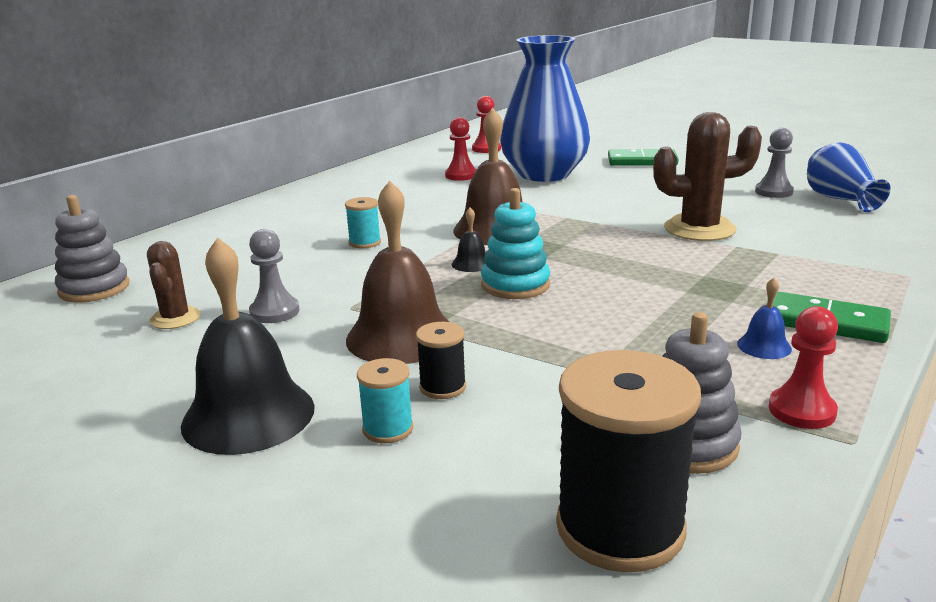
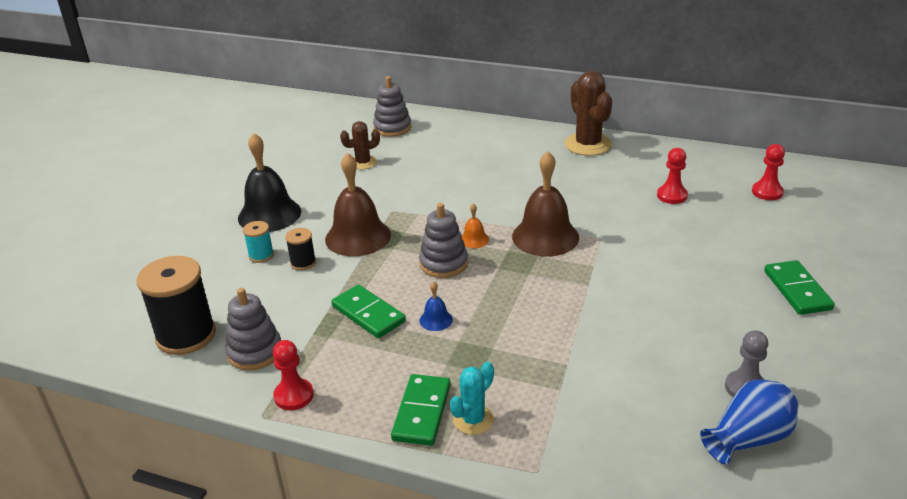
camera: 75 degrees right, 10 degrees up
grey pawn [249,229,300,323] -> none
turquoise spool [345,197,381,249] -> none
black bell [451,208,486,272] -> orange bell [462,203,489,248]
turquoise stacking toy [481,188,550,299] -> grey stacking toy [419,203,468,278]
blue vase [500,35,590,182] -> none
brown cactus [653,112,762,241] -> brown cactus moved to [565,71,612,156]
blue bell [737,278,792,359] -> blue bell moved to [419,281,453,331]
none -> green domino [331,285,406,338]
none -> turquoise cactus [450,362,494,435]

